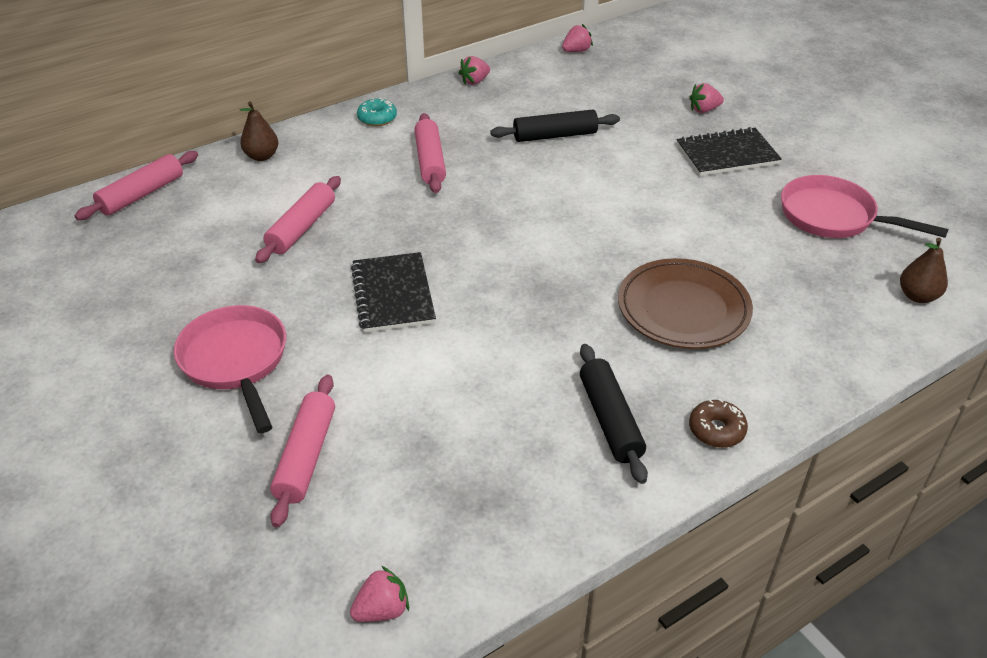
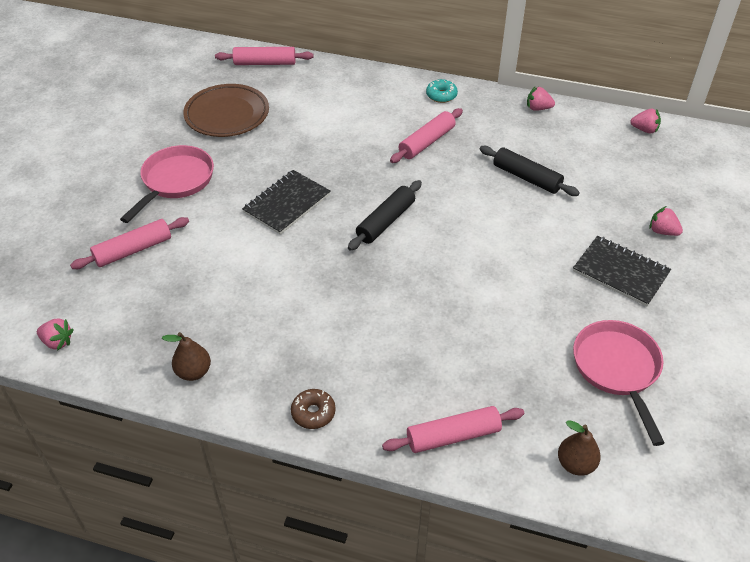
camera: 50 degrees right, 5 degrees up
brown pear [240,101,278,161] -> brown pear moved to [162,332,211,381]
pink rolling pin [255,176,341,263] -> pink rolling pin moved to [382,406,524,453]
black rolling pin [580,344,648,484] -> black rolling pin moved to [348,180,422,251]
brown plate [618,258,753,349] -> brown plate moved to [183,84,269,137]

